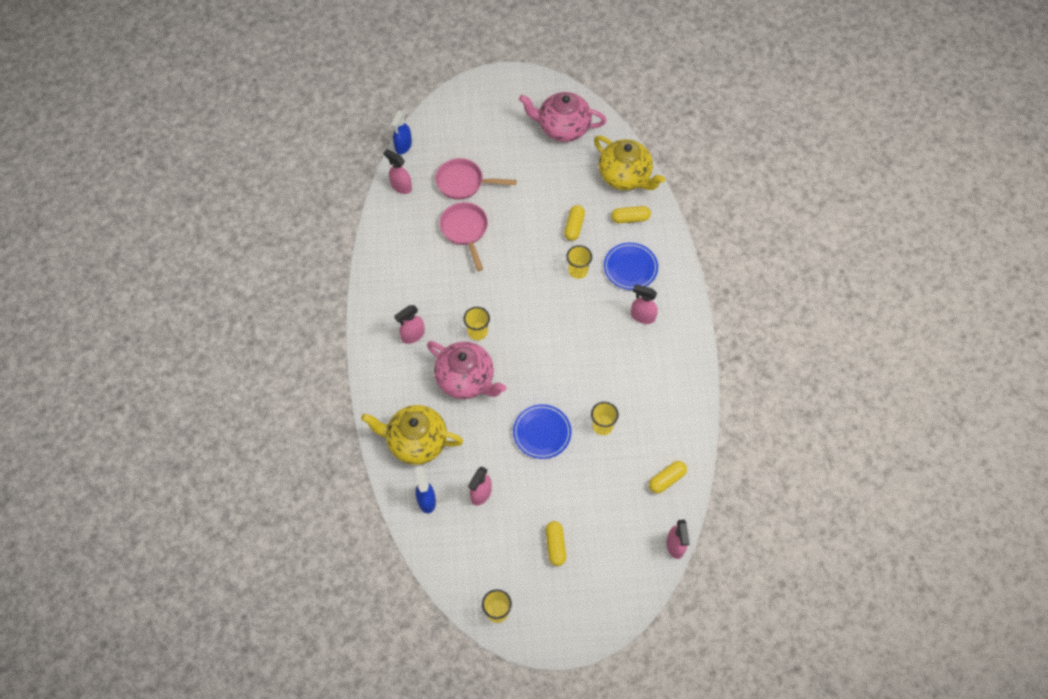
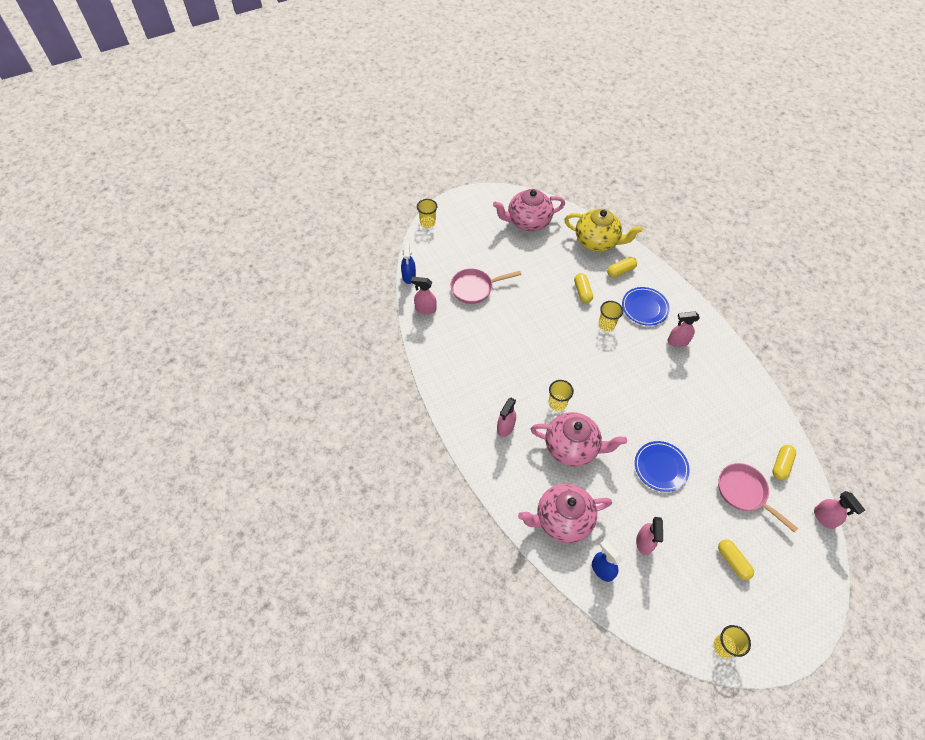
camera: 25 degrees left, 5 degrees down
yellow teapot [361,405,463,465] -> pink teapot [518,483,612,543]
pink pan [440,202,488,271] -> pink pan moved to [718,463,798,533]
yellow cup [591,402,619,435] -> yellow cup moved to [417,199,438,228]

